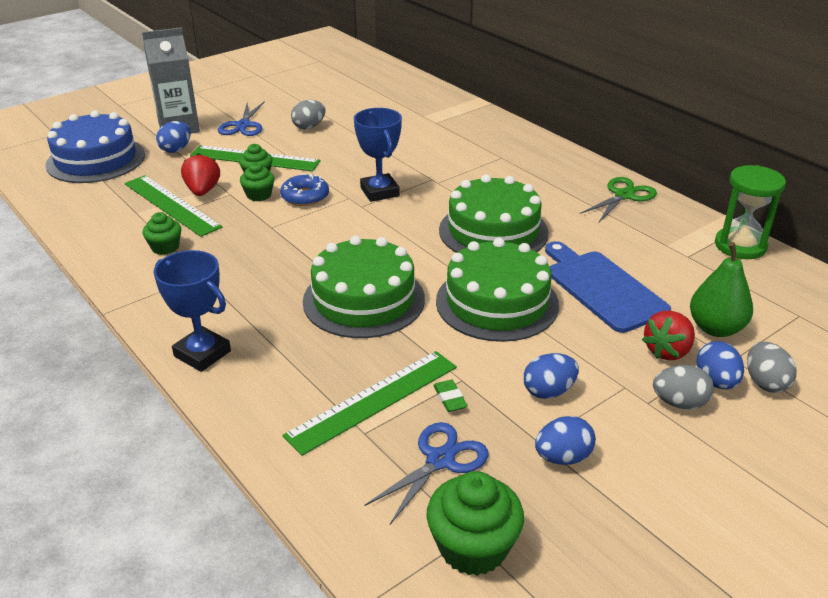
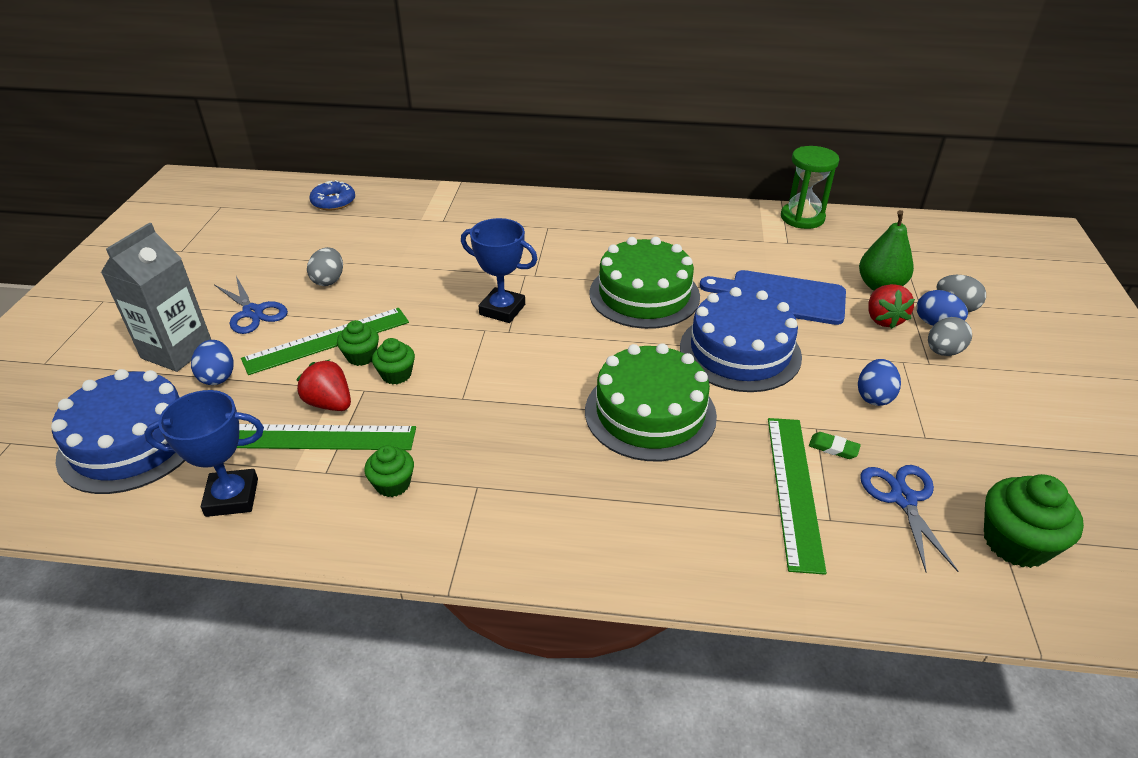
camera: 45 degrees left, 5 degrees up
blue trophy [153,250,231,372] -> blue trophy moved to [144,390,264,517]
blue donut [280,174,329,206] -> blue donut moved to [309,180,355,211]
green cake [436,238,559,342] -> blue cake [680,287,802,392]
blue egg [535,416,596,465] -> none
green scissors [580,177,657,222] -> none

